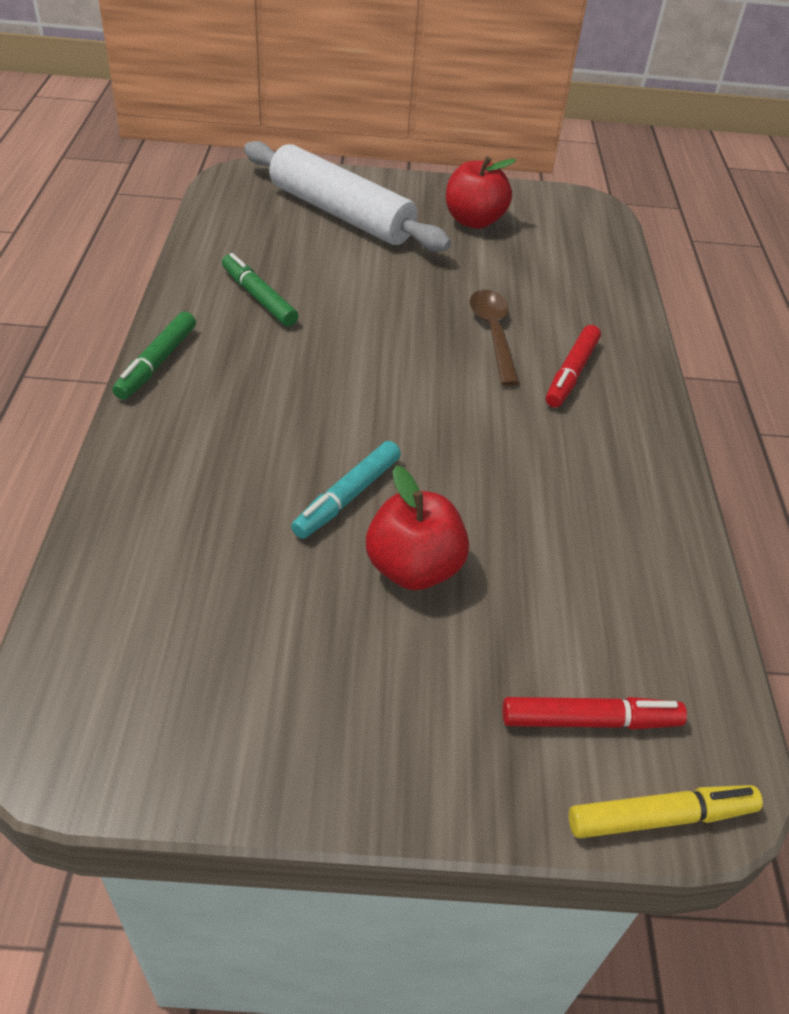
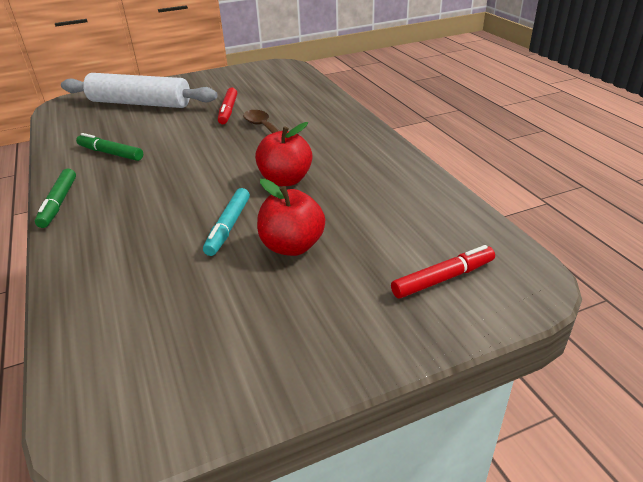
camera: 20 degrees left, 10 degrees down
red apple [446,156,516,229] -> red apple moved to [255,122,312,186]
red marker [546,325,601,408] -> red marker moved to [218,88,237,124]
yellow marker [569,785,763,838] -> none

